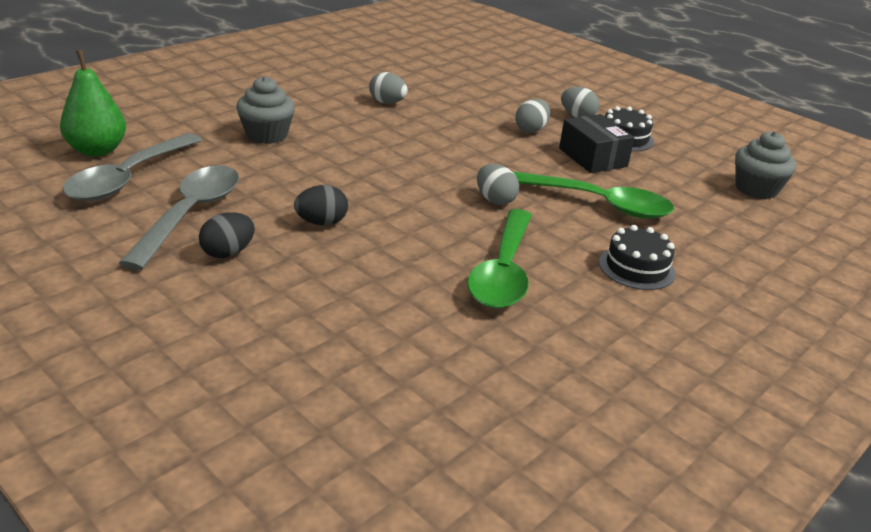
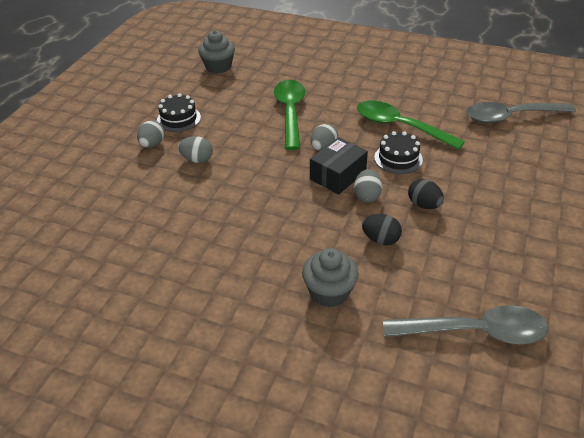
camera: 110 degrees left, 10 degrees up
green pear [60,50,126,156] -> none
grey spoon [119,165,239,270] -> grey spoon moved to [466,102,576,123]
black egg [199,212,255,258] -> black egg moved to [362,214,402,245]
grey egg [369,72,408,104] -> grey egg moved to [354,169,382,203]
green spoon [467,209,532,309] -> green spoon turned 135 degrees counterclockwise [357,101,465,150]
black box [559,114,635,173] -> black box moved to [310,137,368,194]
black cake [599,225,676,290] -> black cake moved to [374,131,423,174]

